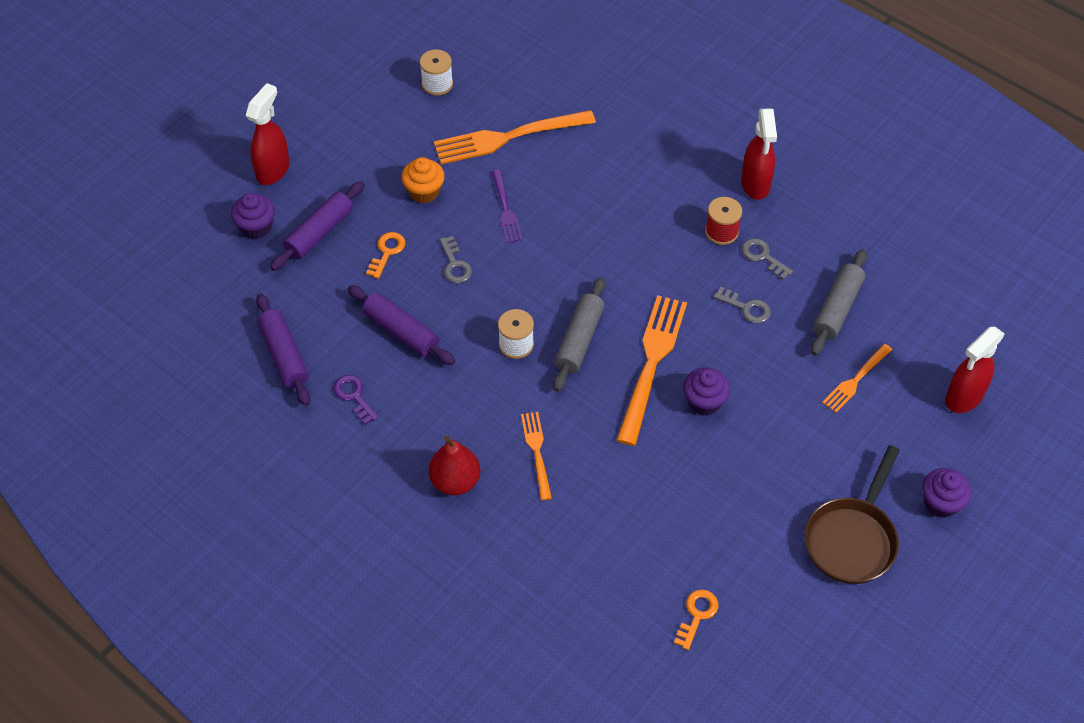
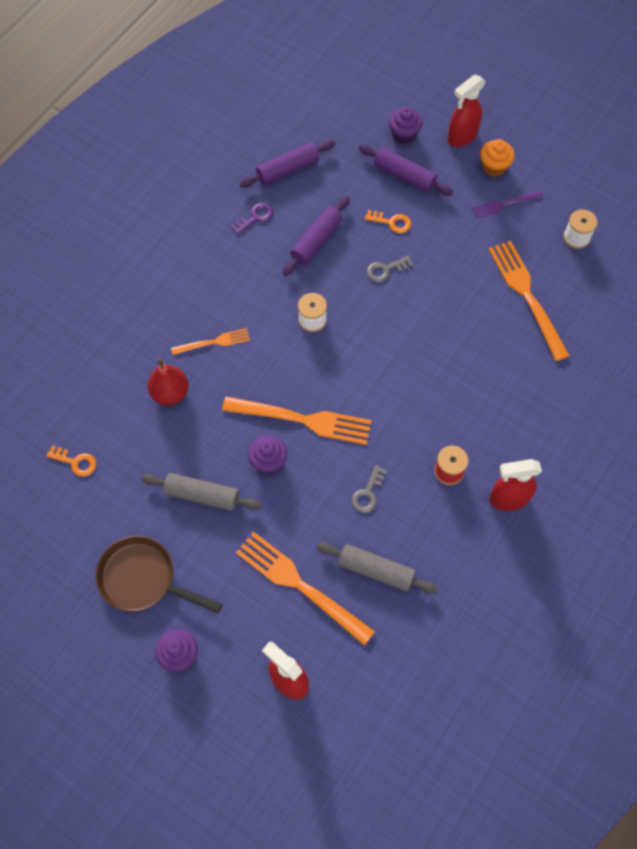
camera: 85 degrees right, 10 degrees up
red spray bottle [246,83,290,185] -> red spray bottle turned 120 degrees clockwise [448,75,486,147]
orange cupcake [401,157,445,203] -> orange cupcake moved to [480,139,515,177]
red pear [429,436,481,495] -> red pear moved to [147,358,189,405]
purple fork [491,170,523,243] -> purple fork moved to [472,191,544,218]
grey rolling pin [553,277,605,392] -> grey rolling pin moved to [142,473,261,511]
grey key [741,238,793,280] -> none
orange fork [822,344,892,413] -> orange fork [236,532,375,646], size x1.84

